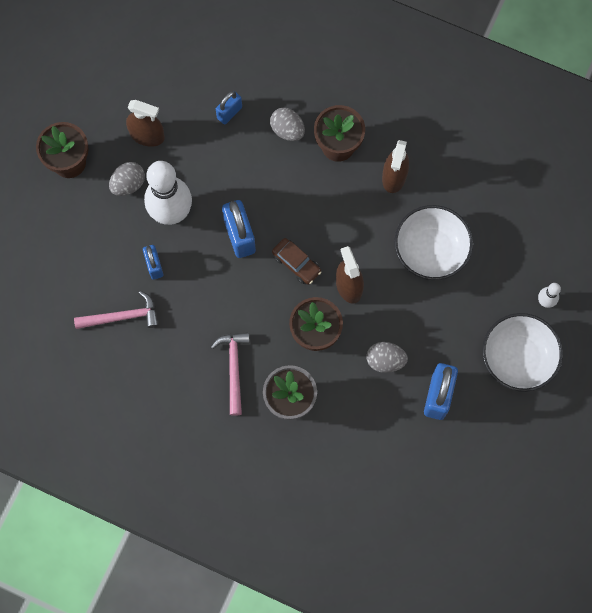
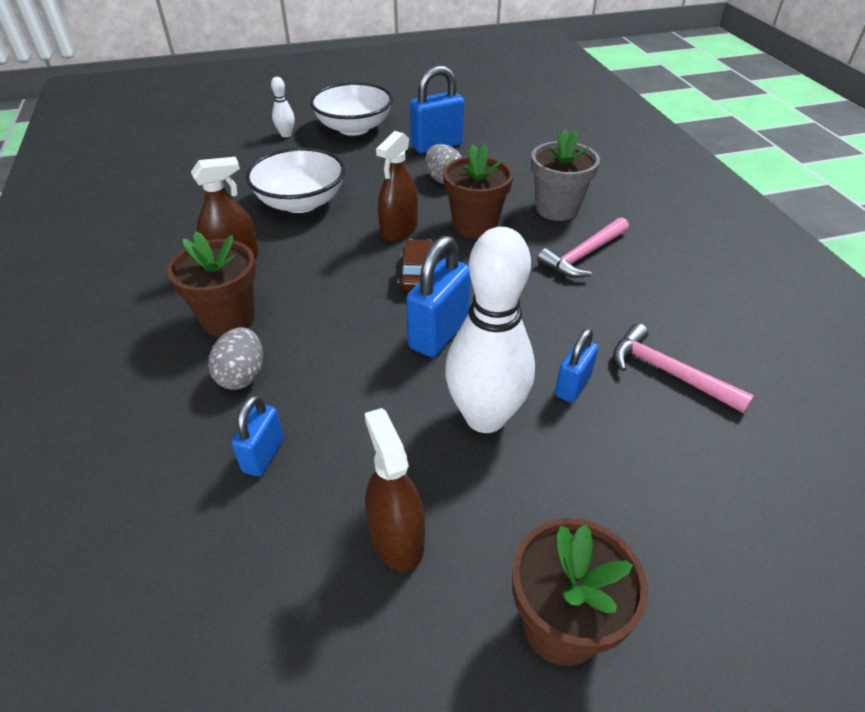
camera: 130 degrees left, 30 degrees down
grey egg [109,162,145,196] -> none
blue padlock [216,91,242,125] -> blue padlock turned 75 degrees counterclockwise [231,395,284,476]

